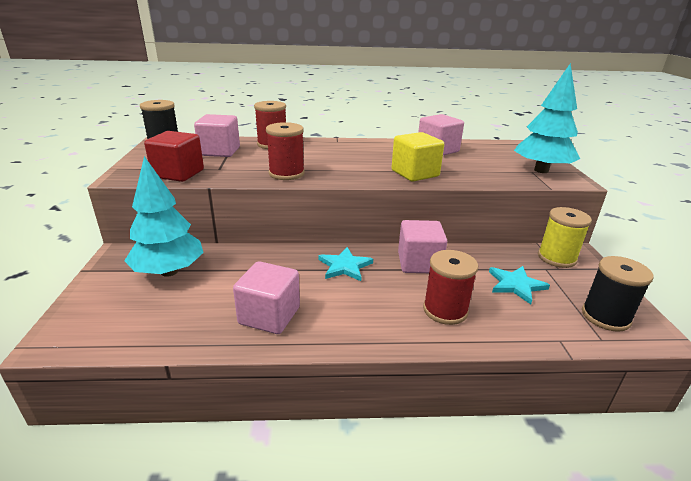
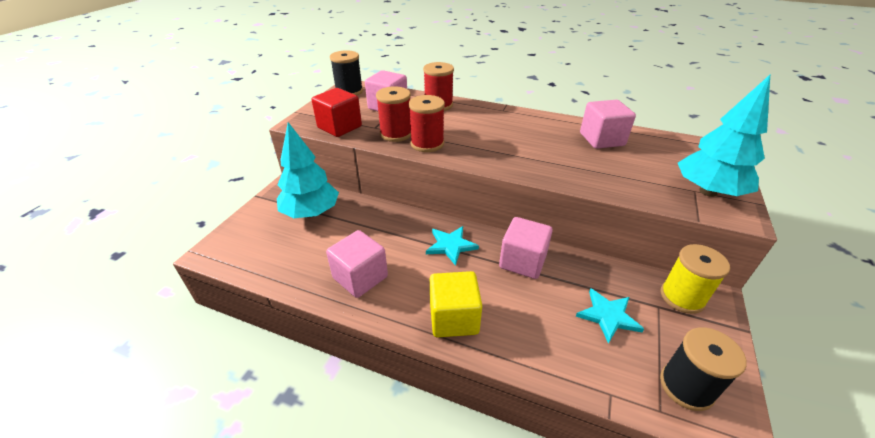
camera: 25 degrees right, 10 degrees up
yellow cube [391,132,444,182] -> yellow cube moved to [430,271,482,337]
red spool [423,250,478,325] -> red spool moved to [376,86,411,142]

